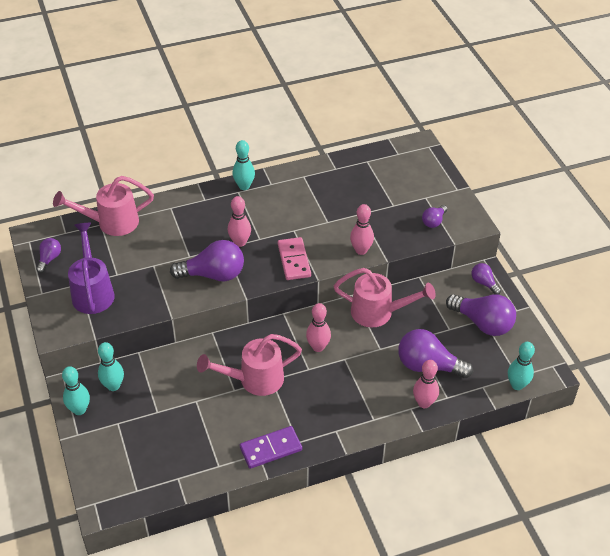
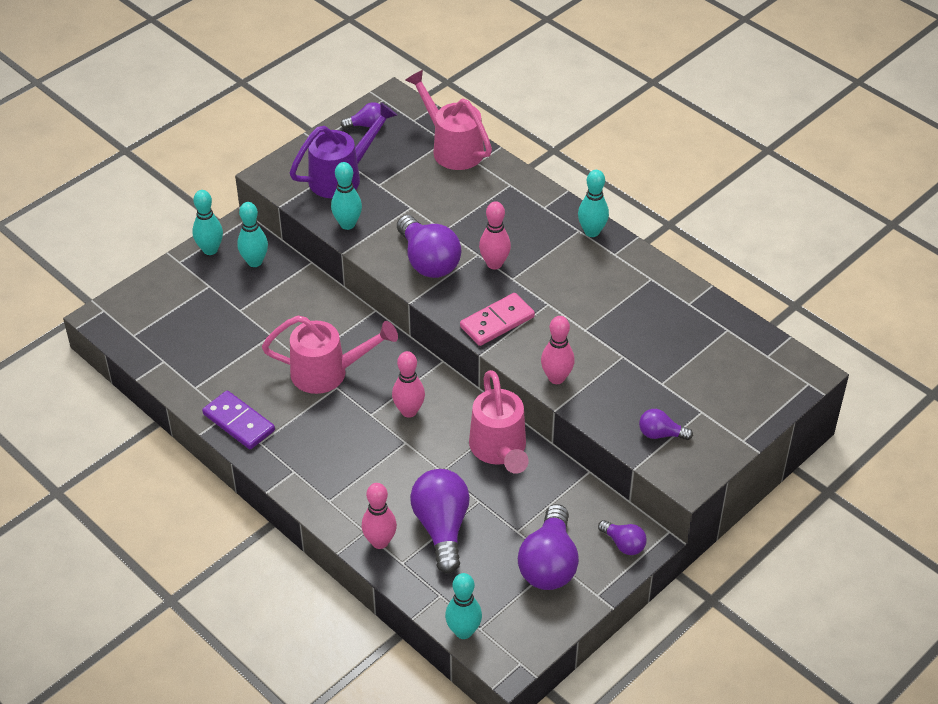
camera: 65 degrees right, 0 degrees up
pink watering can [197,334,302,396] -> pink watering can turned 135 degrees clockwise [262,316,398,394]
purple light bulb [471,263,501,295] -> purple light bulb turned 105 degrees clockwise [598,520,646,555]
none -> turquoise bowling pin [331,162,362,230]

